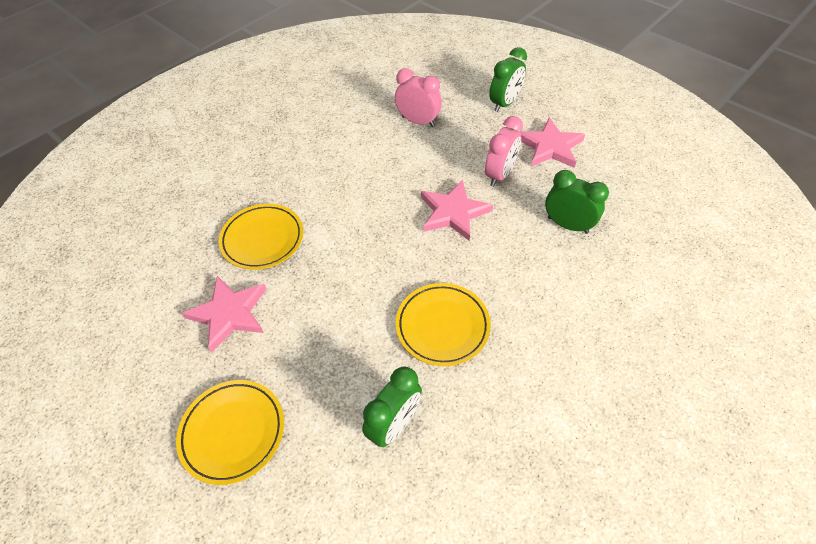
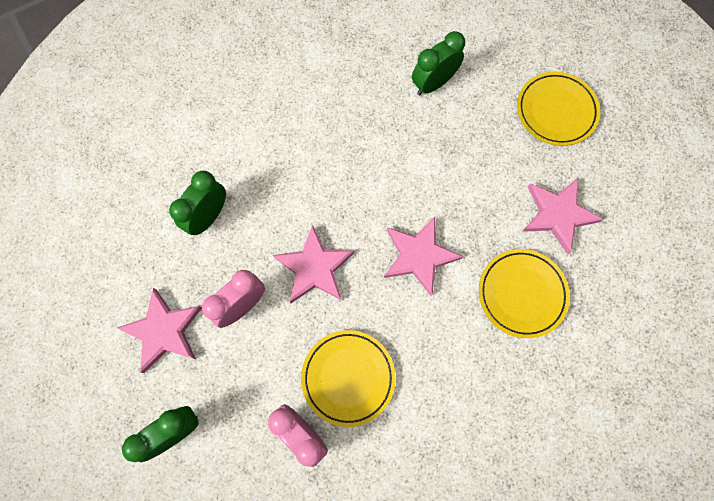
camera: 165 degrees left, 20 degrees up
yellow plate [396,283,491,366] -> yellow plate moved to [301,330,396,427]
green clock [545,170,609,234] -> green clock turned 75 degrees clockwise [169,171,226,235]
none -> pink star [384,217,463,296]

